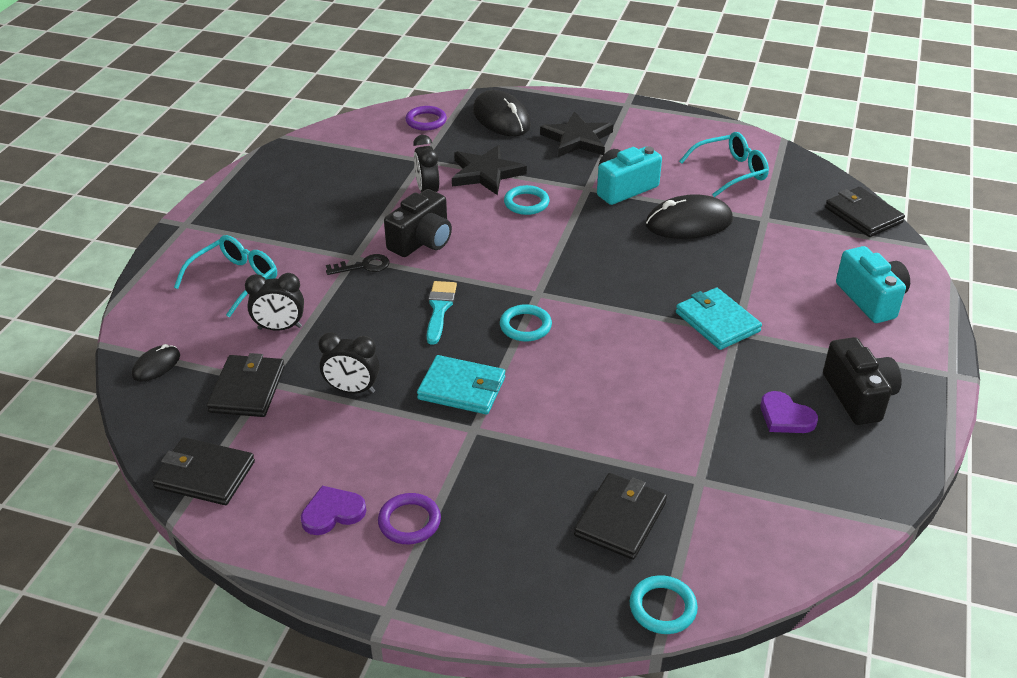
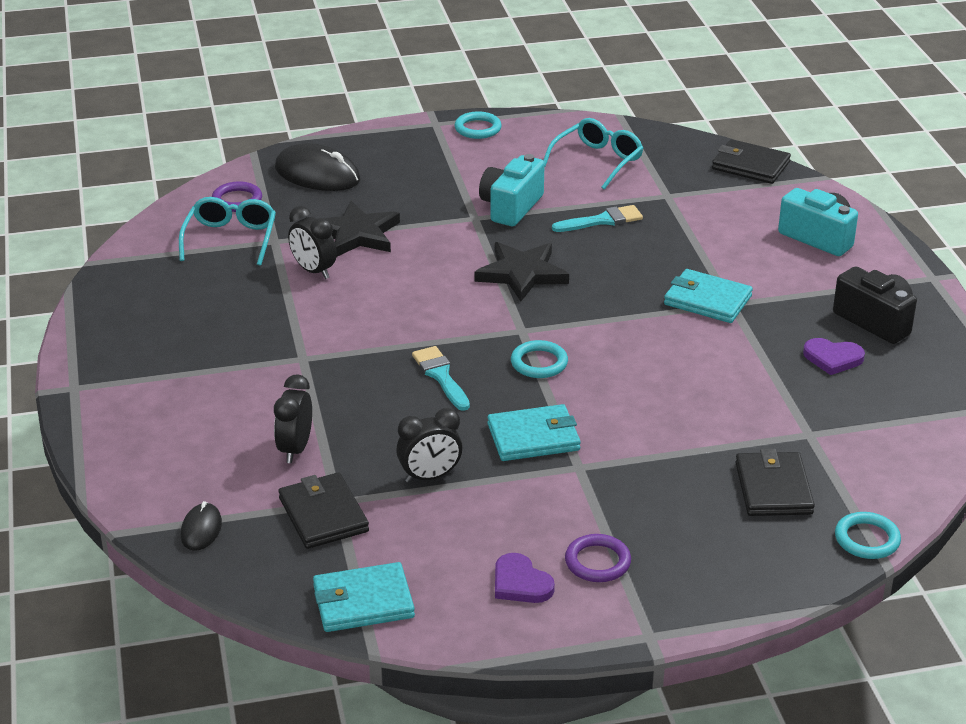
camera: 30 degrees left, 5 degrees down
black wallet [152,437,255,505] -> turquoise wallet [313,562,415,632]
turquoise glasses [174,235,277,317] -> turquoise glasses moved to [179,197,276,266]
black clock [245,273,304,331] -> black clock turned 135 degrees clockwise [274,374,312,463]
purple heart [301,486,366,535] -> purple heart turned 75 degrees counterclockwise [495,553,555,603]
black key [326,254,390,275] -> none
black camera [384,189,452,257] -> none
turquoise ring [504,185,549,215] -> turquoise ring moved to [454,111,502,139]
black star [540,112,613,157] -> black star moved to [475,242,569,301]
black mouse [645,194,733,239] -> turquoise brush [552,205,643,232]

